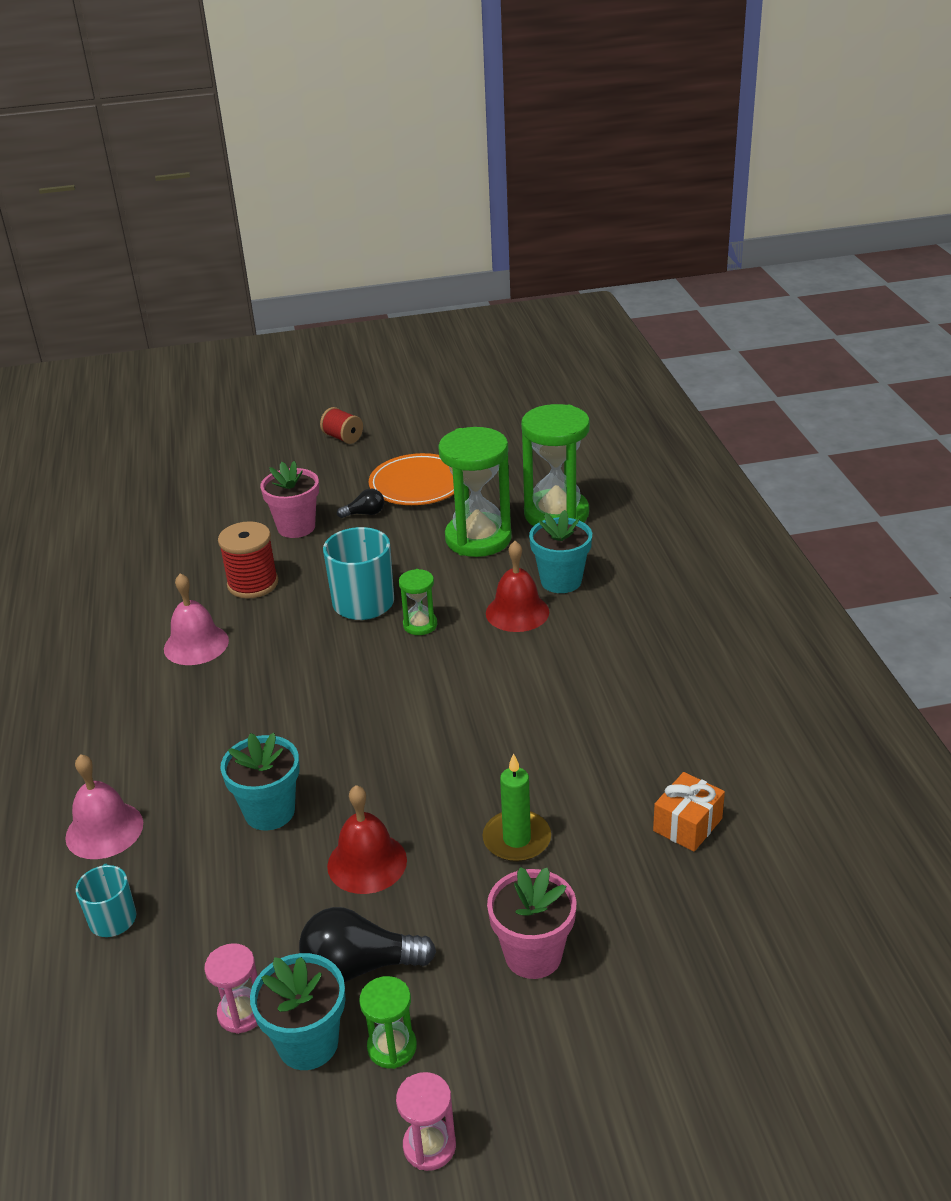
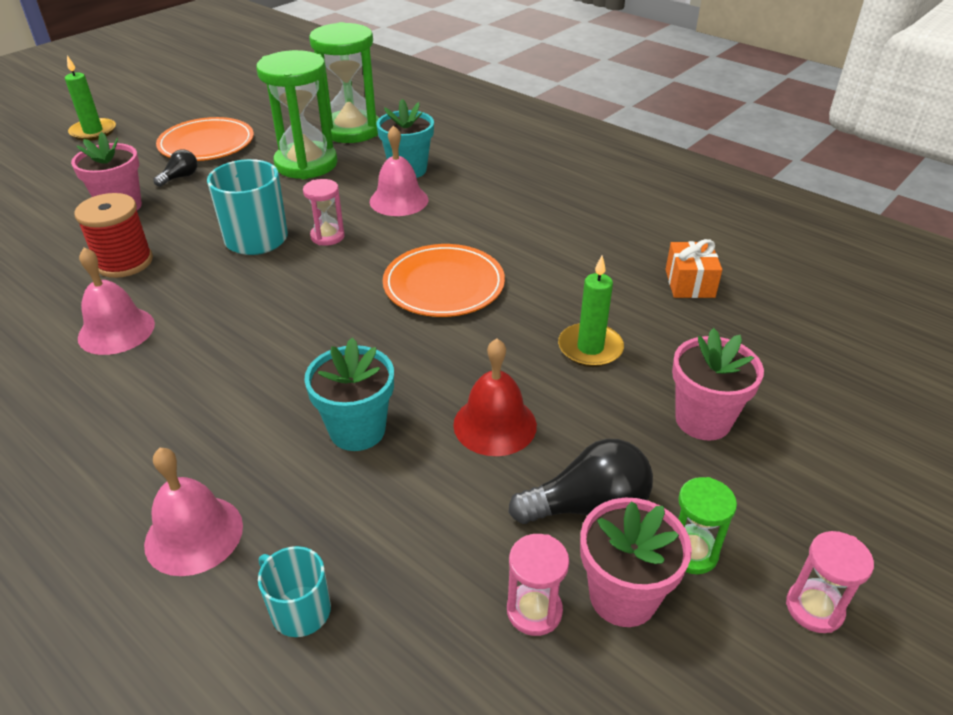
camera: 40 degrees left, 5 degrees up
turquoise flower pot [250,953,345,1070] -> pink flower pot [580,498,692,627]
black light bulb [299,907,436,982] -> black light bulb turned 150 degrees counterclockwise [508,439,653,524]
red spool [320,407,363,444] -> green candle [65,55,116,141]
green hourglass [399,569,437,635] -> pink hourglass [303,179,345,246]
red bell [486,541,549,632] -> pink bell [370,125,428,216]
none -> orange plate [383,244,505,317]

